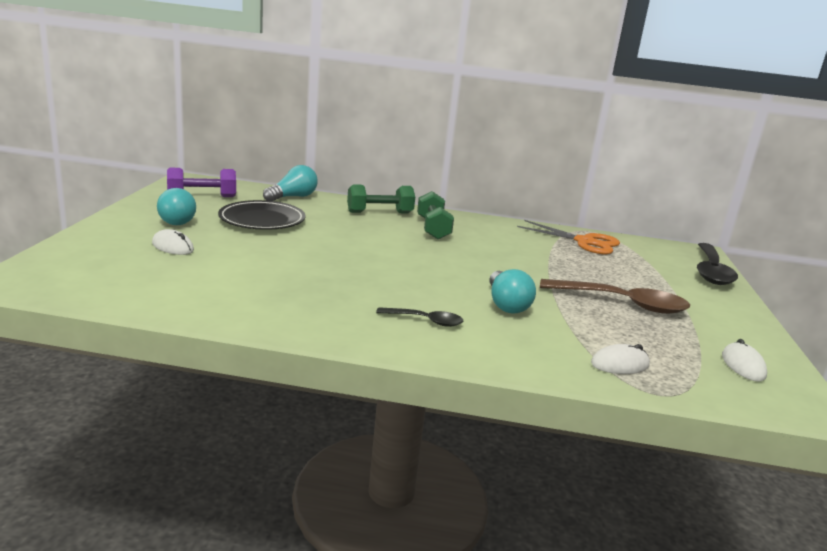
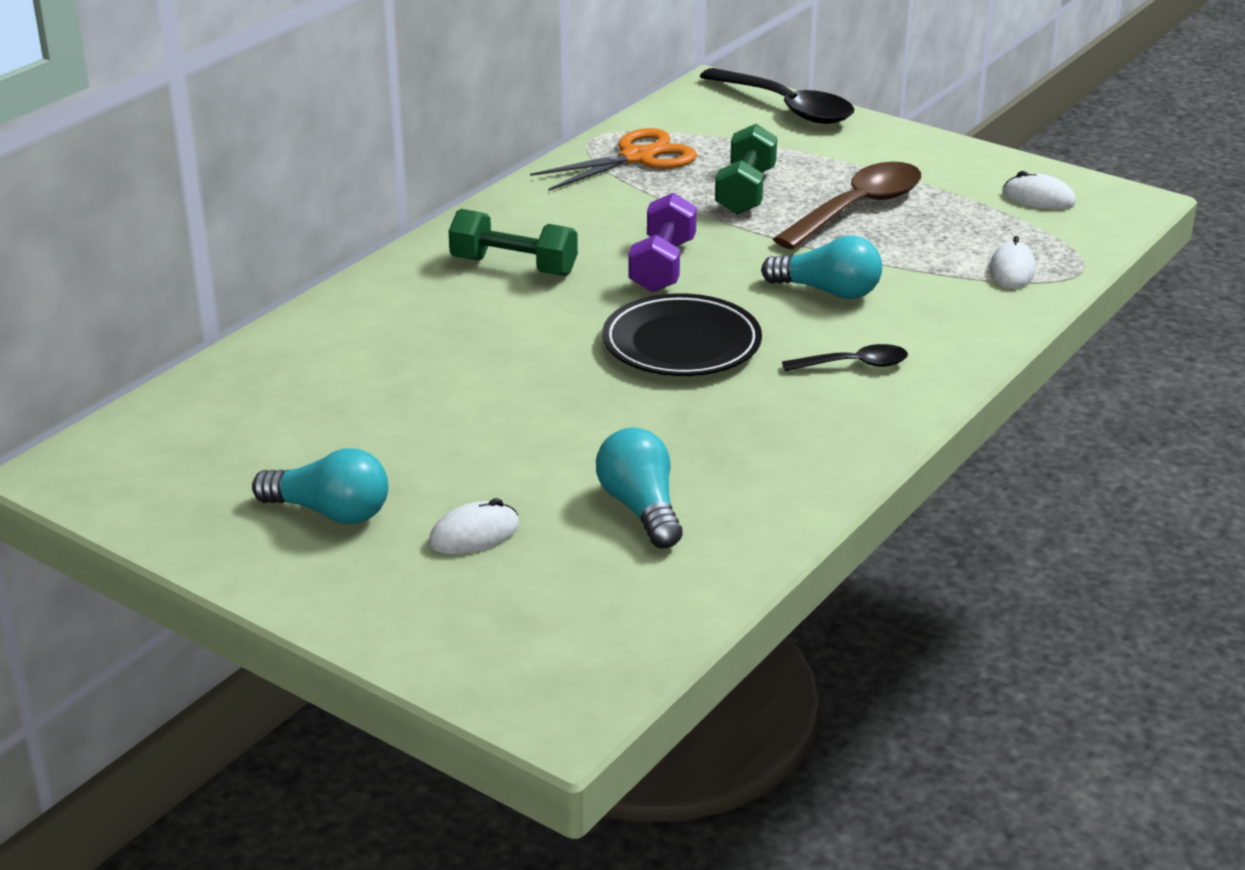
camera: 60 degrees left, 10 degrees up
purple dumbbell [167,168,236,197] -> purple dumbbell moved to [628,192,697,293]
black plate [218,200,305,230] -> black plate moved to [602,293,762,376]
turquoise light bulb [263,165,318,201] -> turquoise light bulb moved to [596,427,683,549]
green dumbbell [347,184,415,213] -> green dumbbell moved to [715,124,777,215]
black spoon [376,307,463,327] -> black spoon turned 45 degrees clockwise [782,344,908,371]

